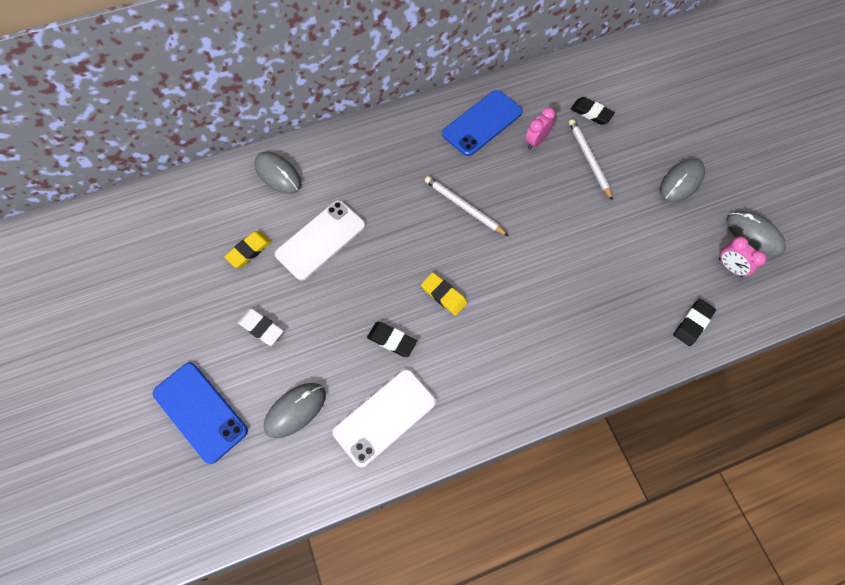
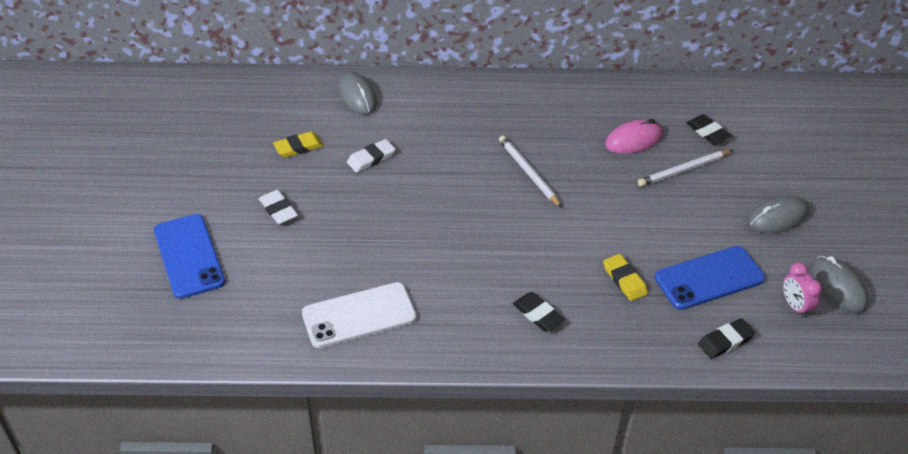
camera: 20 degrees right, 20 degrees down
grey mouse [264,383,326,438] -> none
white phone [275,200,365,280] -> white eraser [347,139,396,173]
black eraser [367,322,417,357] -> black eraser moved to [513,292,565,332]
yellow eraser [421,273,467,316] -> yellow eraser moved to [603,254,648,301]
blue phone [442,90,523,156] -> blue phone moved to [654,246,765,310]
pink clock [525,107,555,149] -> pink mouse [605,119,663,154]
white pencil [569,119,613,201] -> white pencil turned 120 degrees counterclockwise [638,150,733,187]

